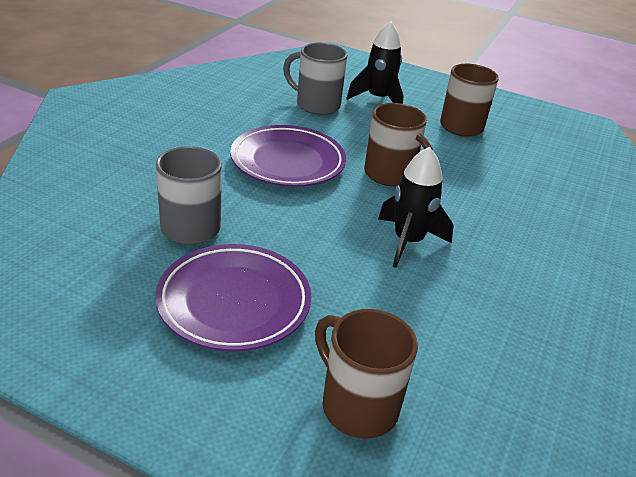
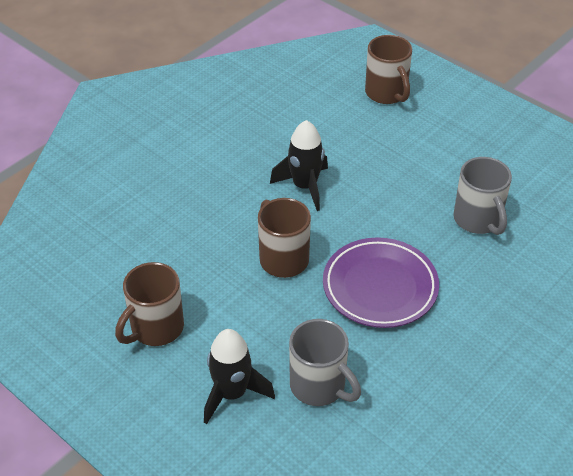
camera: 160 degrees left, 10 degrees up
purple plate [155,244,311,351] -> none

